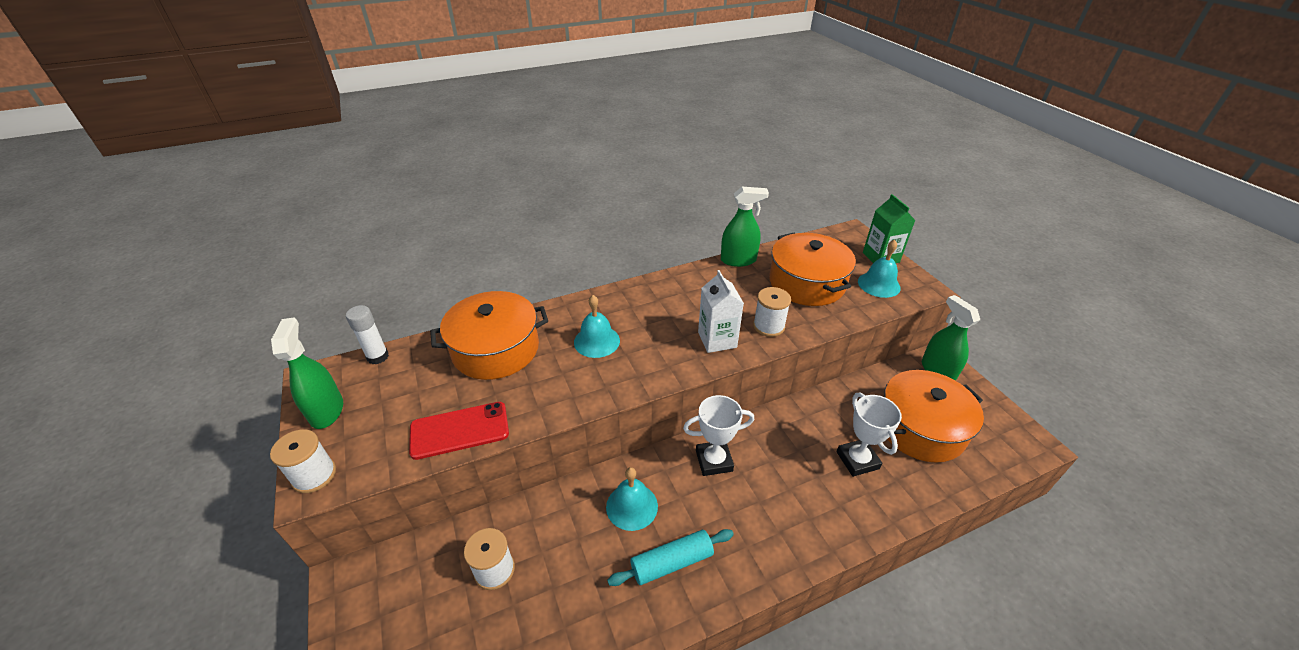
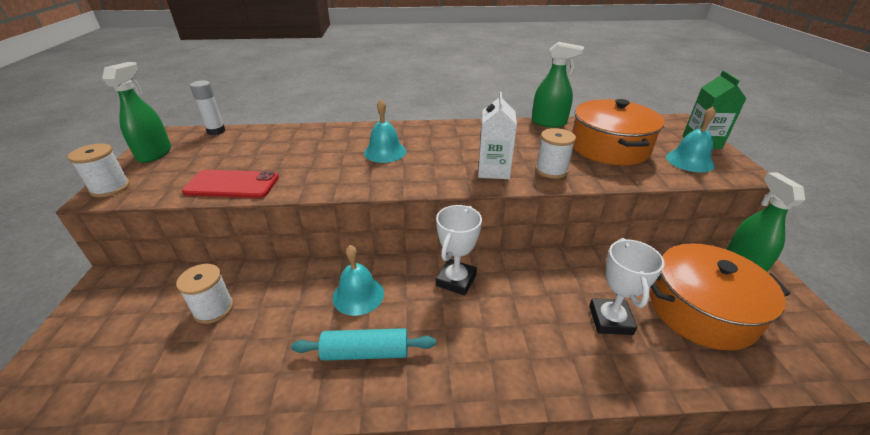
camera: 20 degrees right, 5 degrees down
orange pot [430,291,548,380] -> none
white trophy [683,395,754,476] -> white trophy turned 75 degrees counterclockwise [436,205,482,296]

